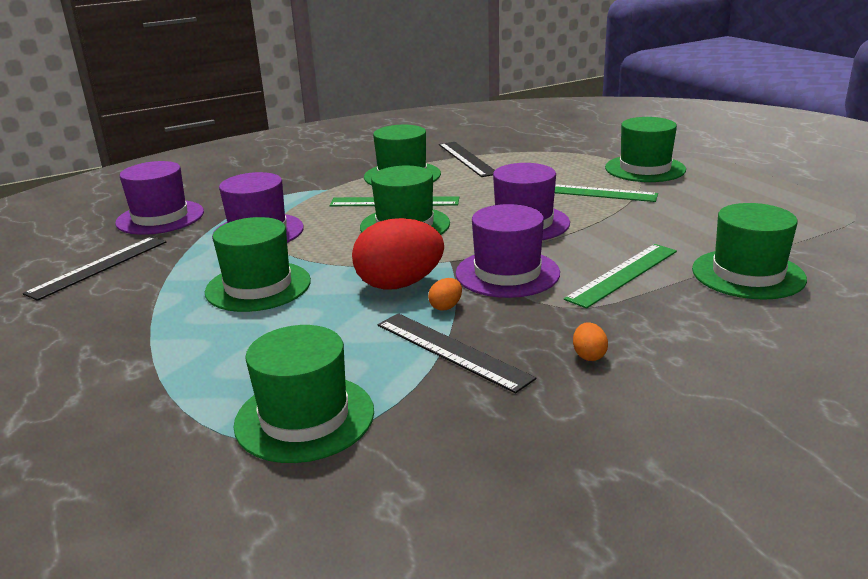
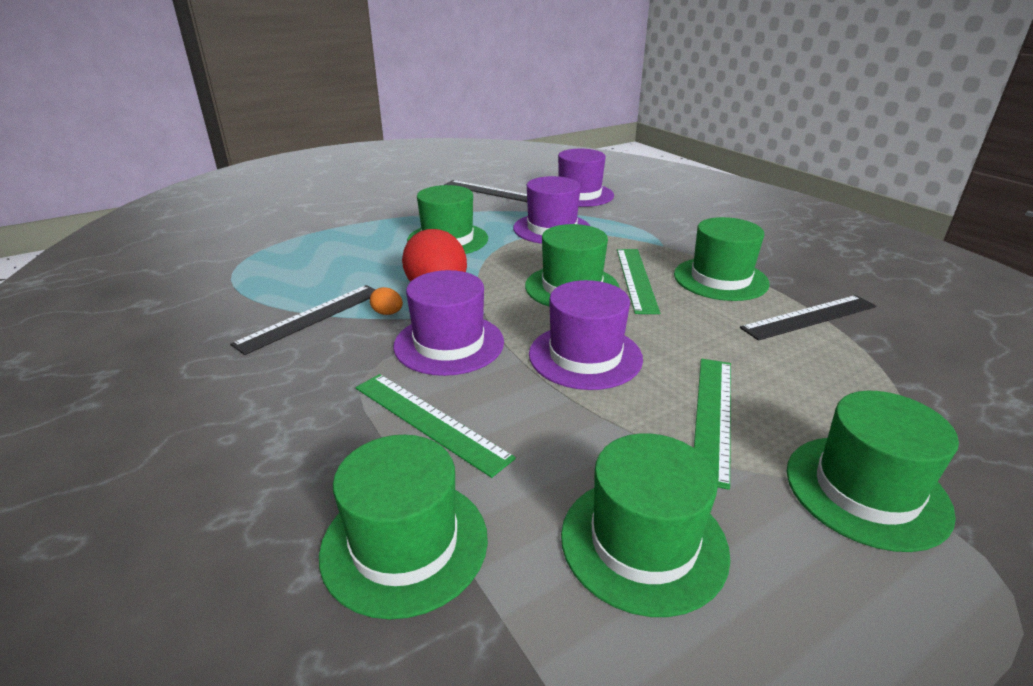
camera: 85 degrees right, 5 degrees up
green hat [233,325,374,463] -> green hat moved to [561,433,730,617]
orange egg [573,322,608,361] -> none

